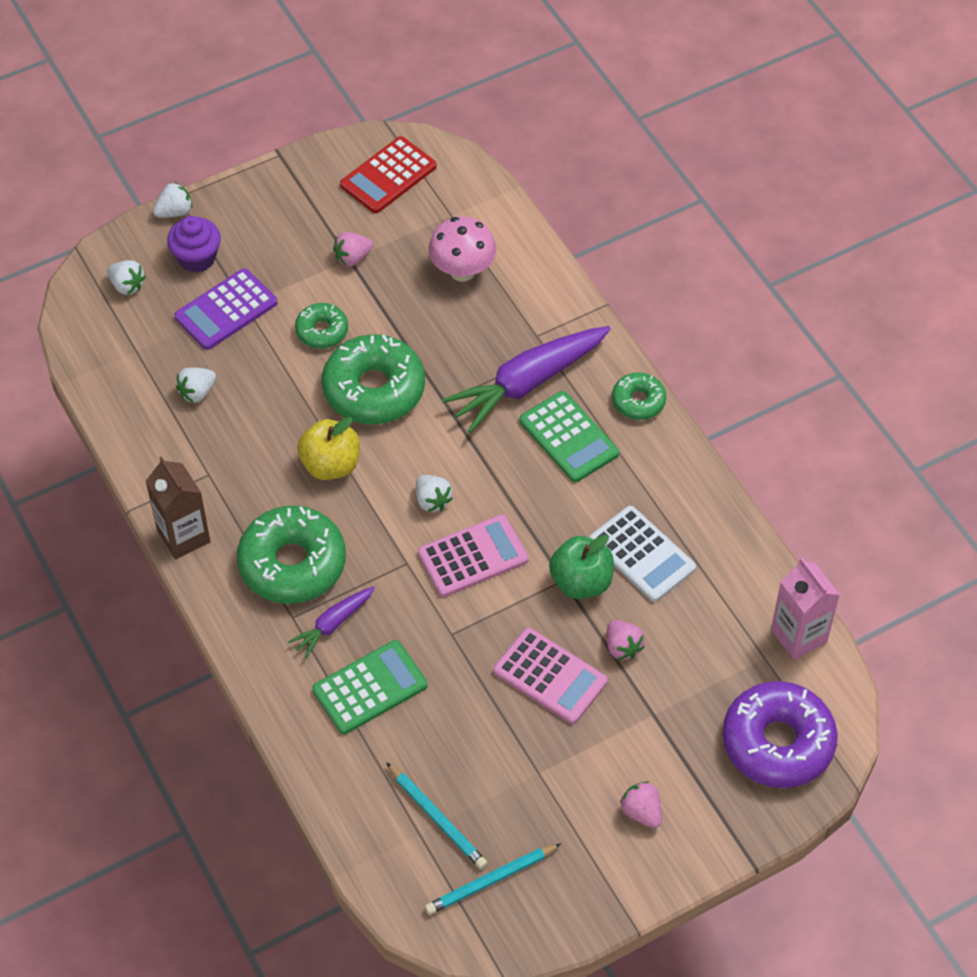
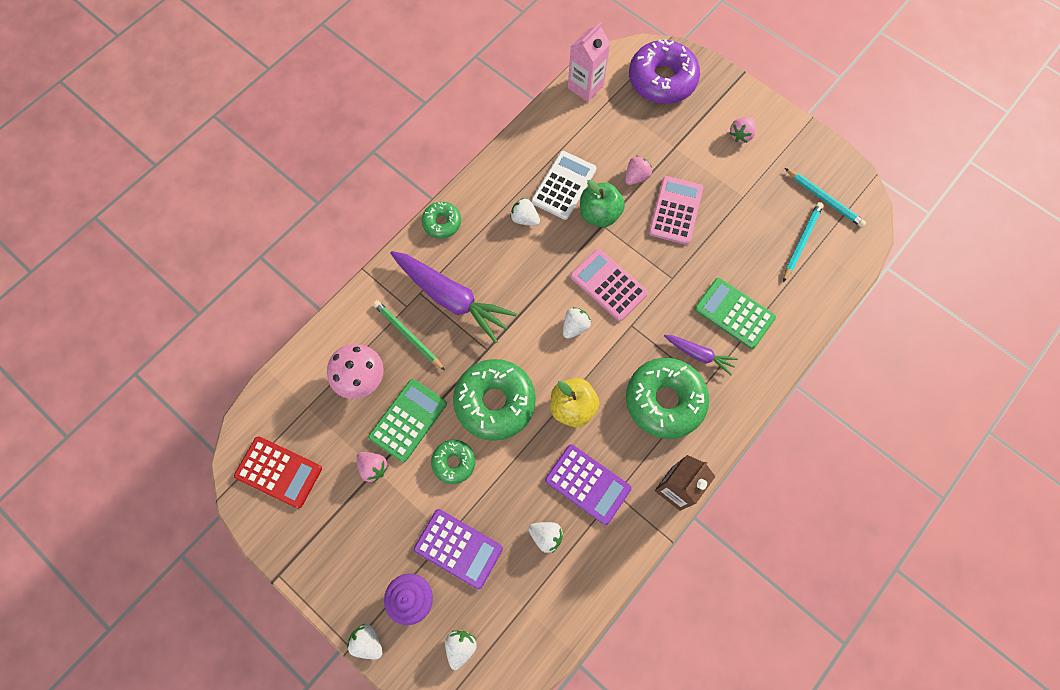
camera: 110 degrees left, 15 degrees up
green calculator [520,391,619,482] -> green calculator moved to [368,379,447,462]
none -> green pencil [373,300,445,371]
none -> white strawberry [510,198,540,226]
none -> purple calculator [545,444,632,525]

